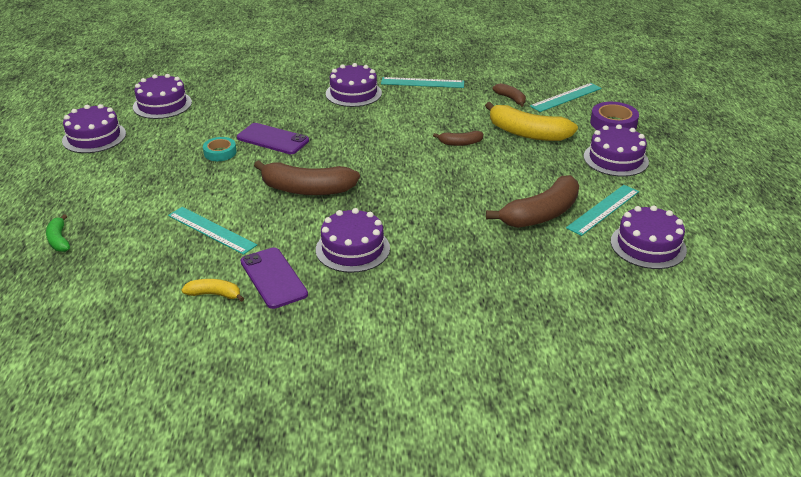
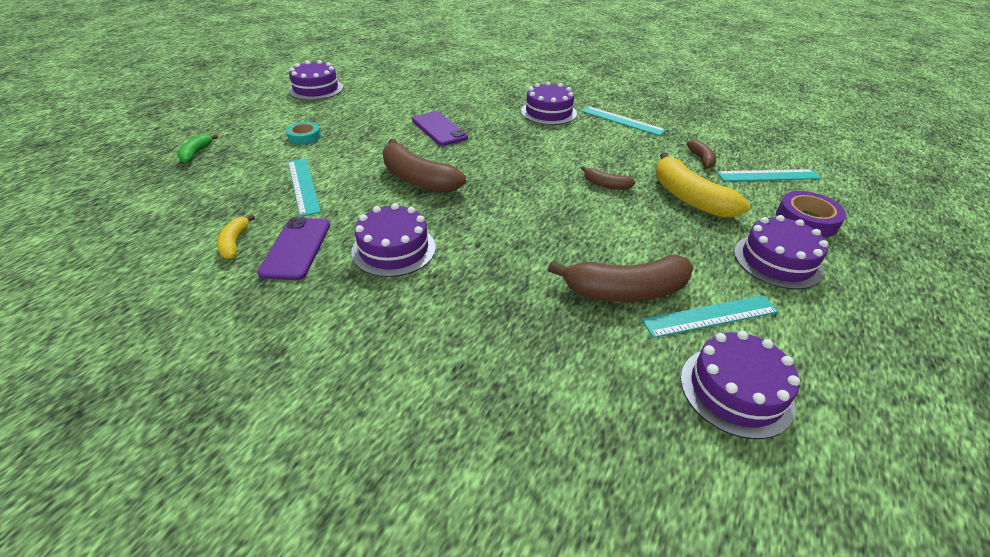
camera: 30 degrees right, 5 degrees up
purple cake [133,74,192,119] -> none
yellow banana [182,279,244,302] -> yellow banana turned 135 degrees counterclockwise [217,215,255,259]
turquoise tape [203,137,237,161] -> turquoise tape moved to [286,122,321,145]

